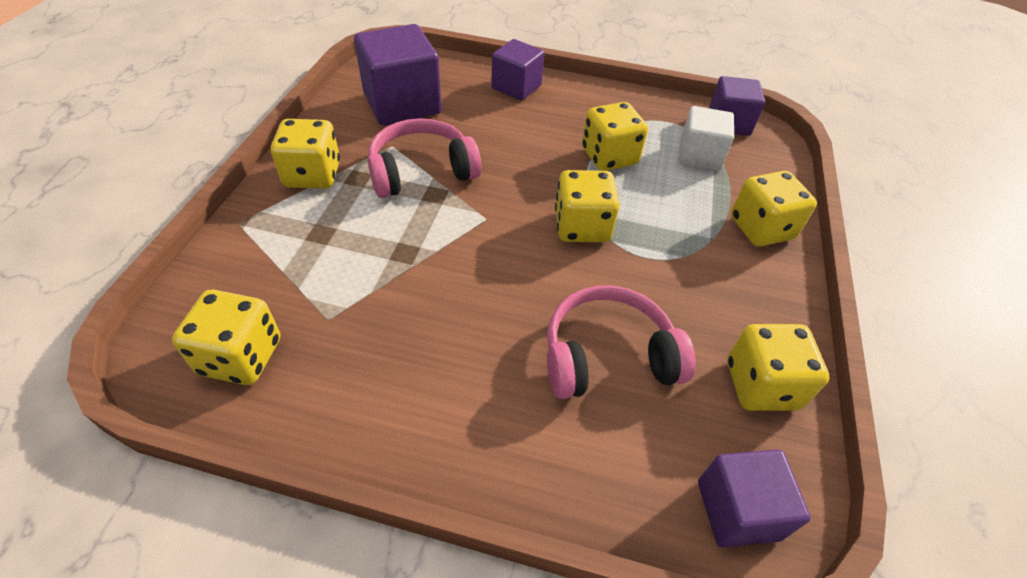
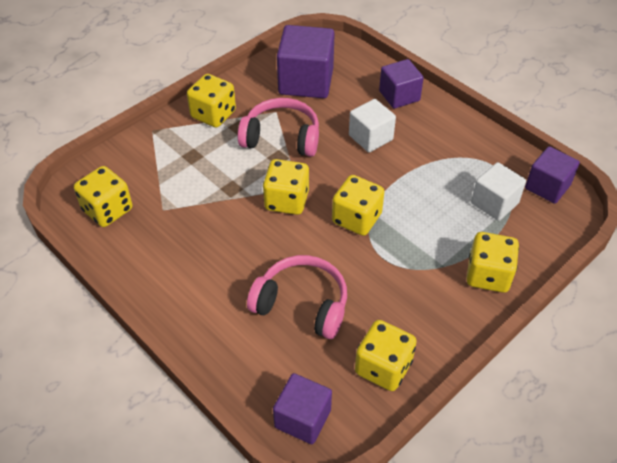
camera: 35 degrees right, 0 degrees up
yellow dice [582,102,648,171] -> yellow dice moved to [263,159,309,215]
none -> white cube [349,99,396,153]

